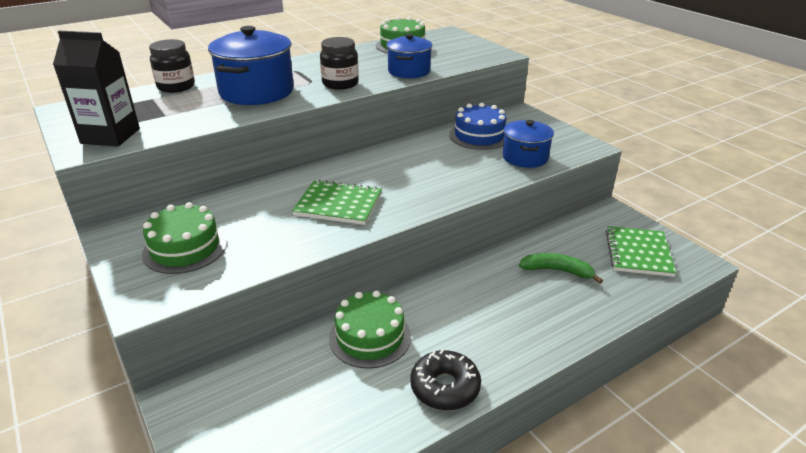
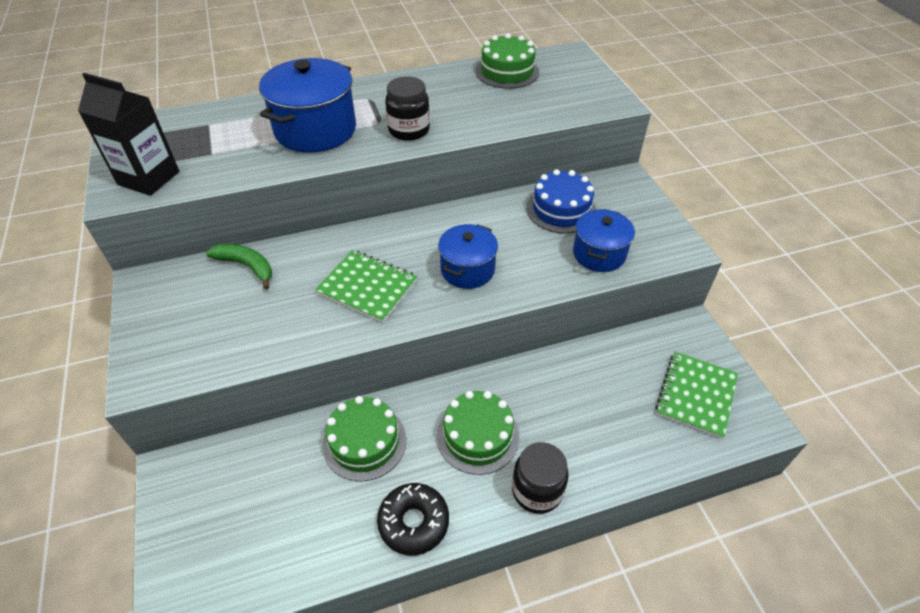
camera: 15 degrees right, 15 degrees up
green cake [142,202,227,274] -> green cake moved to [437,391,519,475]
black jar [149,39,195,93] -> black jar moved to [512,442,569,514]
blue pot [386,34,433,78] -> blue pot moved to [438,224,498,289]
green banana [519,253,603,284] -> green banana moved to [206,244,272,290]

